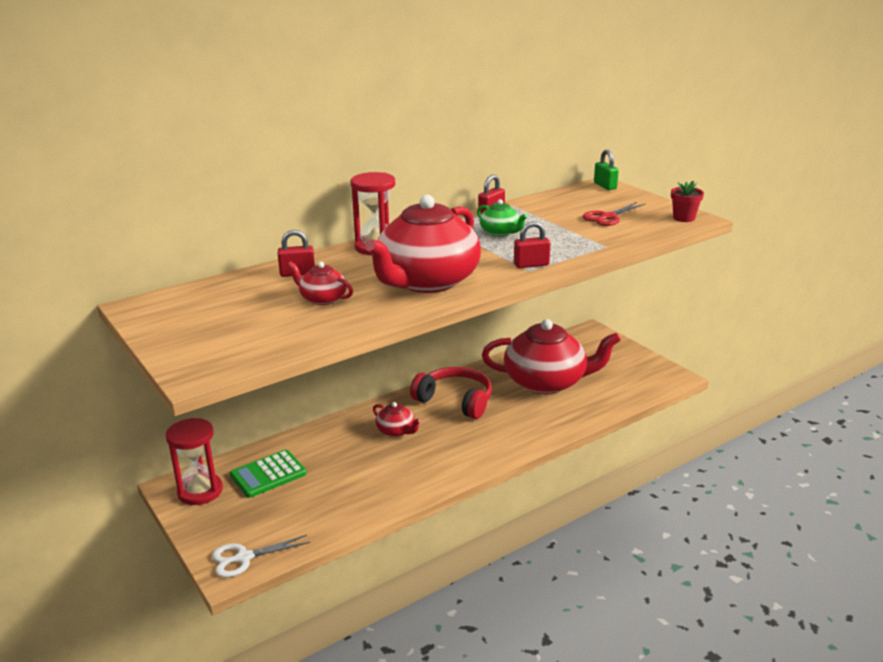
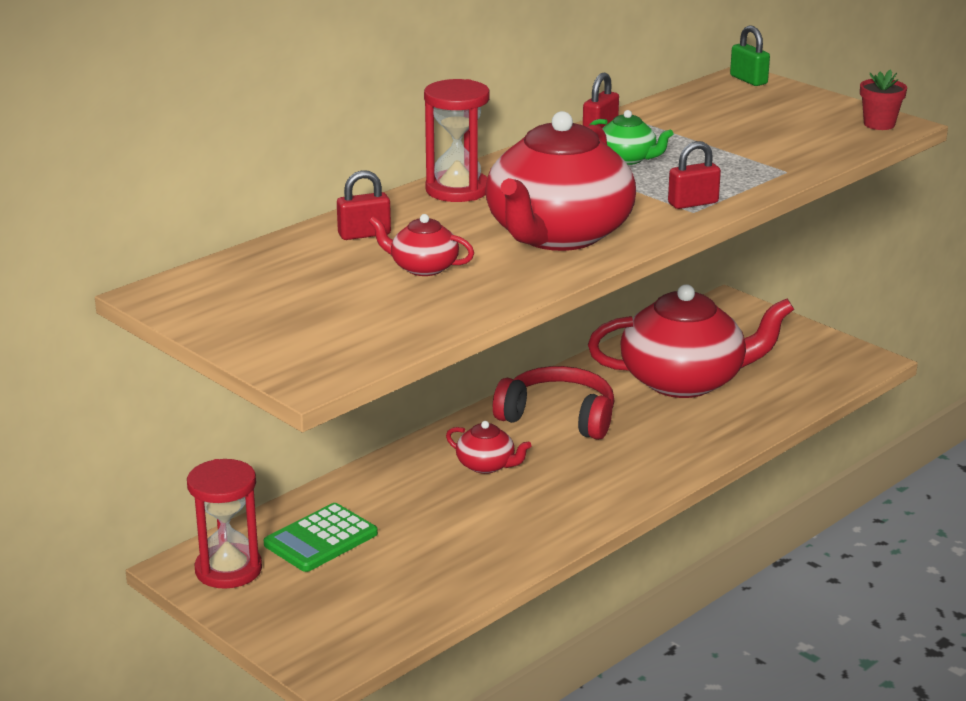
camera: 10 degrees left, 0 degrees up
white scissors [212,535,310,577] -> none
red scissors [582,202,646,226] -> none

